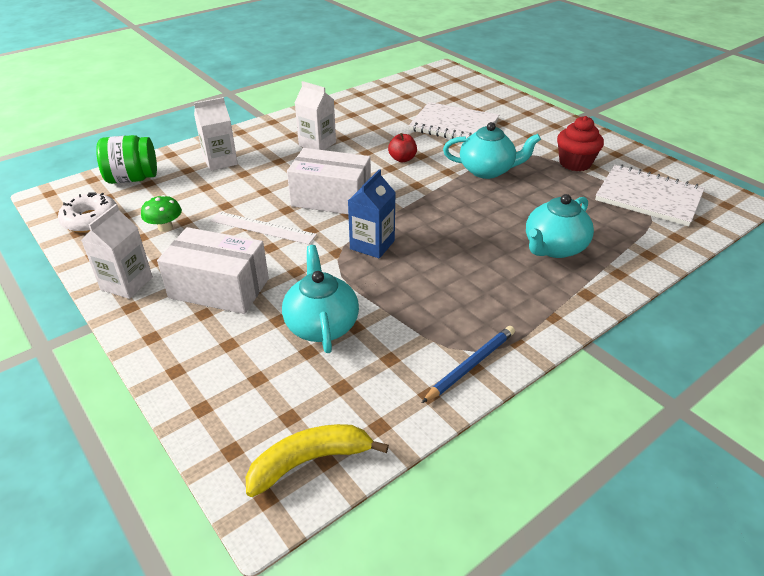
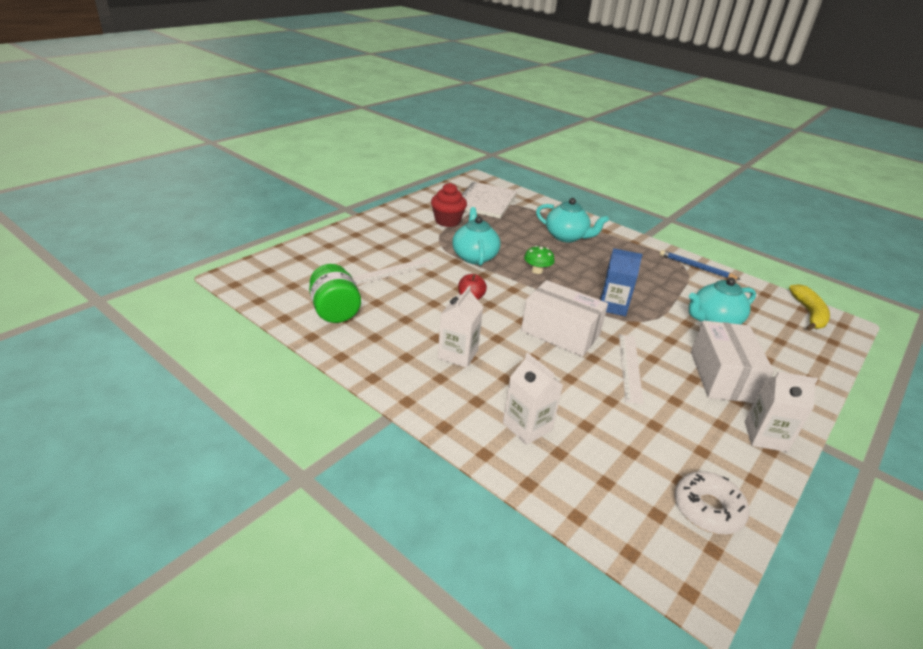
camera: 105 degrees left, 5 degrees down
green jar [96,135,157,184] -> green jar moved to [309,264,361,323]
green mushroom [141,195,182,232] -> green mushroom moved to [524,246,555,274]
yellow banana [246,424,389,497] -> yellow banana turned 135 degrees counterclockwise [789,284,830,331]
white box [287,148,371,214] -> white box turned 60 degrees counterclockwise [521,280,608,357]
white notebook [409,102,499,139] -> white ruler [352,258,434,285]

